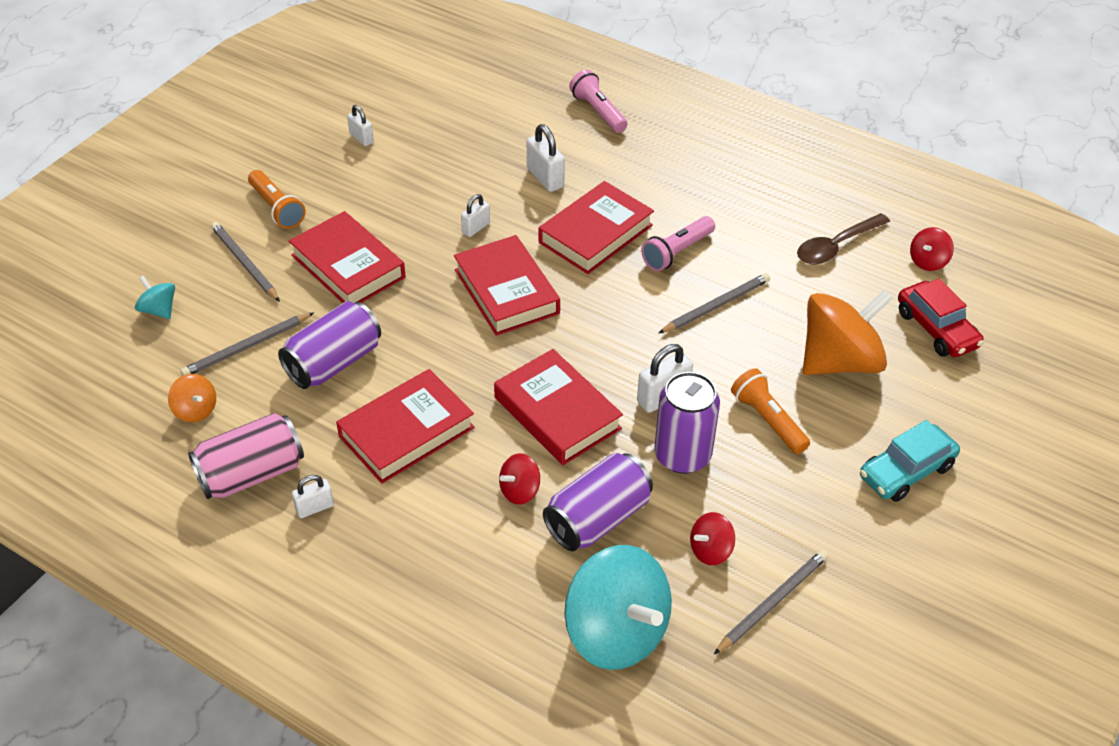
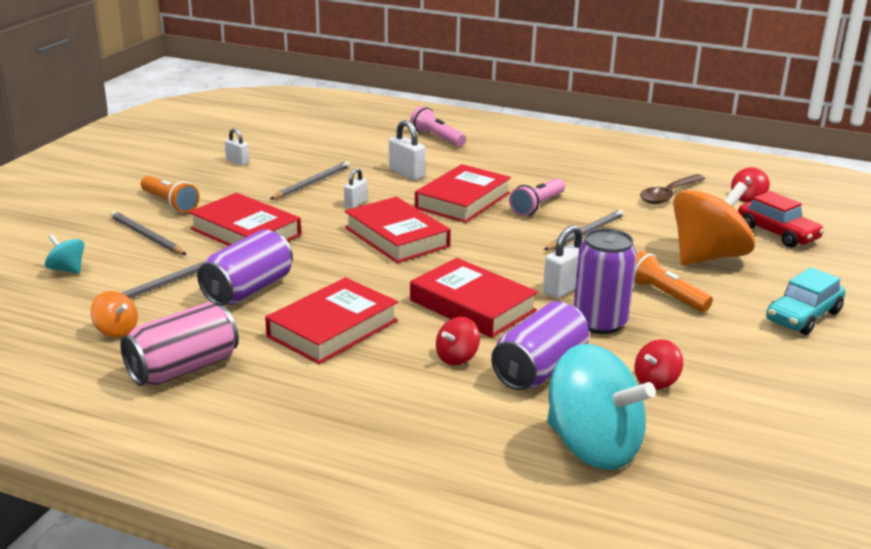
camera: 10 degrees left, 20 degrees down
white padlock [292,475,334,518] -> none
grey pencil [714,550,828,654] -> grey pencil moved to [270,161,350,199]

